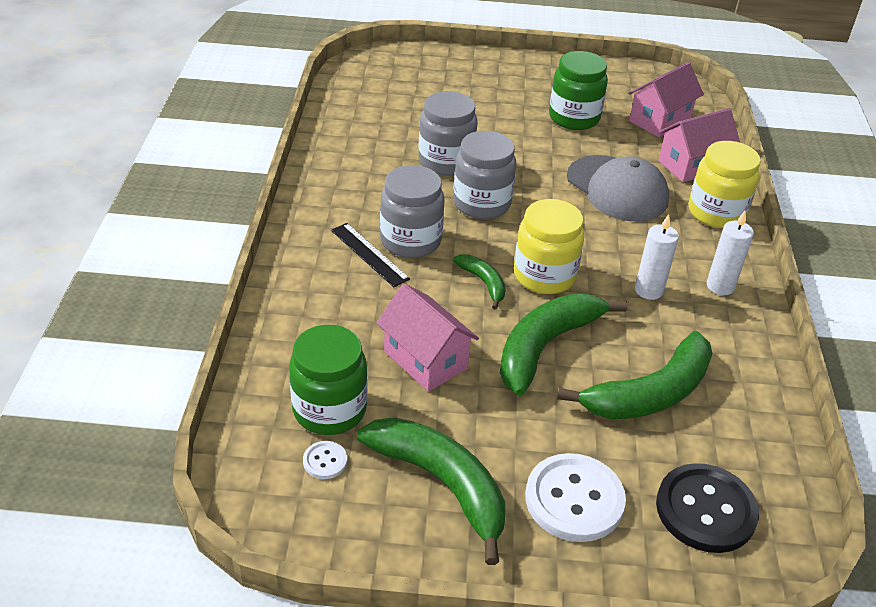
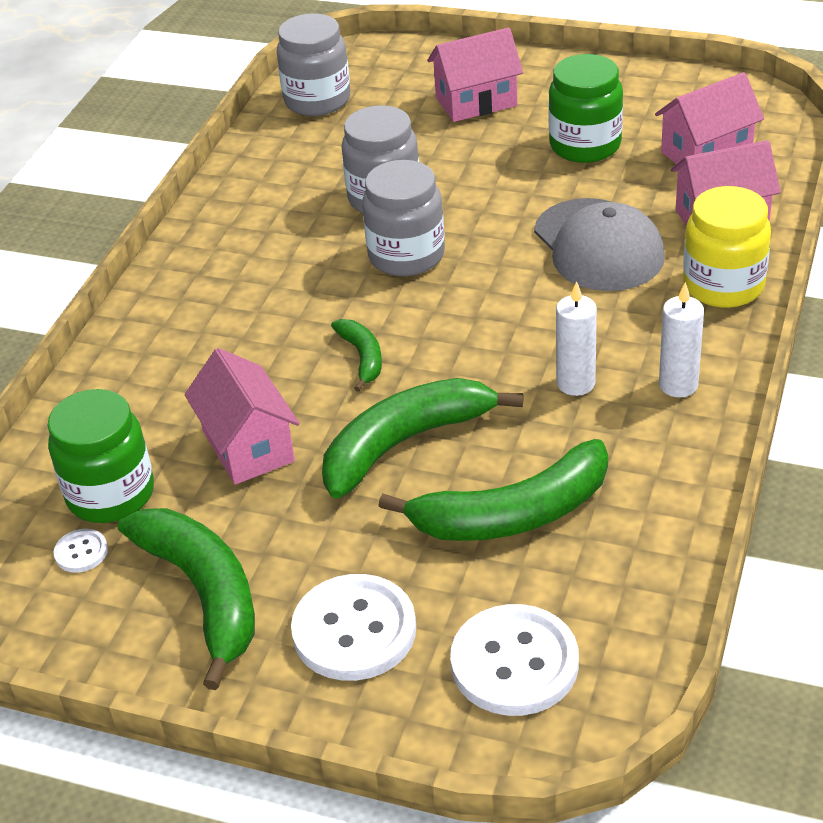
camera: 20 degrees right, 0 degrees up
black ruler [331,223,410,287] -> none
grey jar [380,165,444,258] -> grey jar moved to [277,14,350,116]
yellow jar [514,199,585,294] -> none
black button [656,463,759,553] -> white button [450,604,579,716]
none -> pink house [427,27,523,122]

